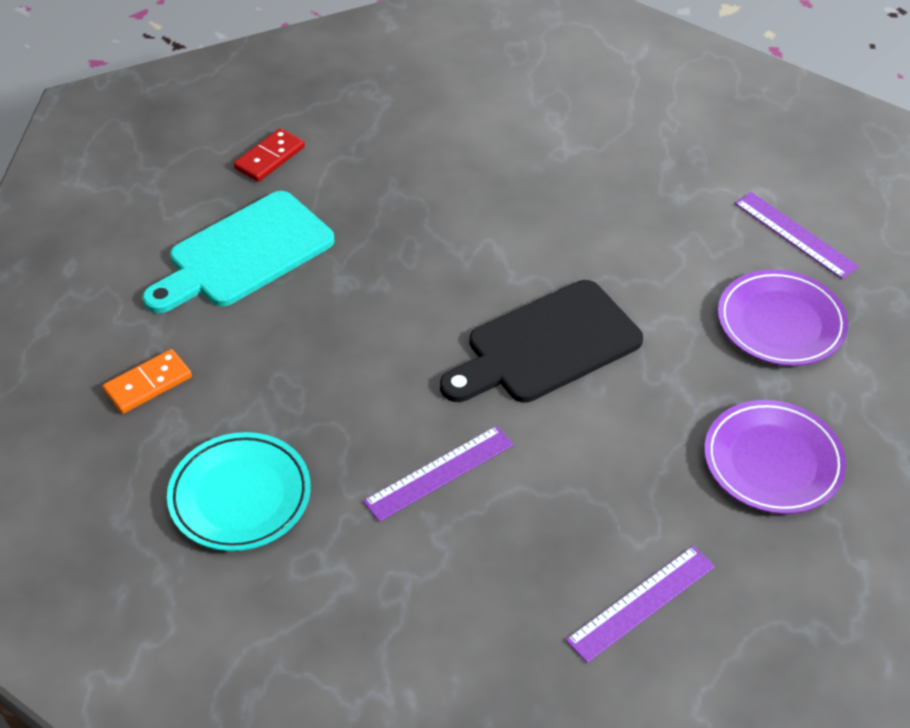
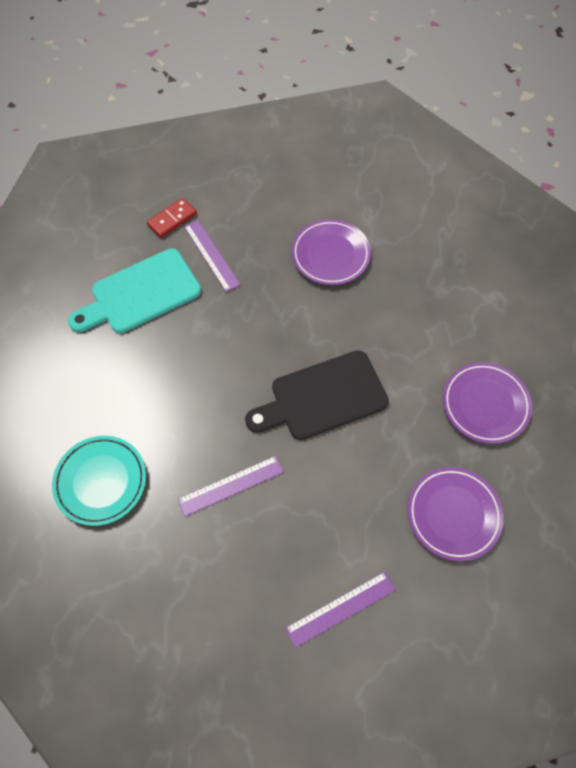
camera: 10 degrees right, 15 degrees up
orange domino [103,349,192,414] -> none
purple ruler [734,192,859,279] -> purple ruler moved to [184,220,241,292]
none -> purple plate [292,219,371,285]

